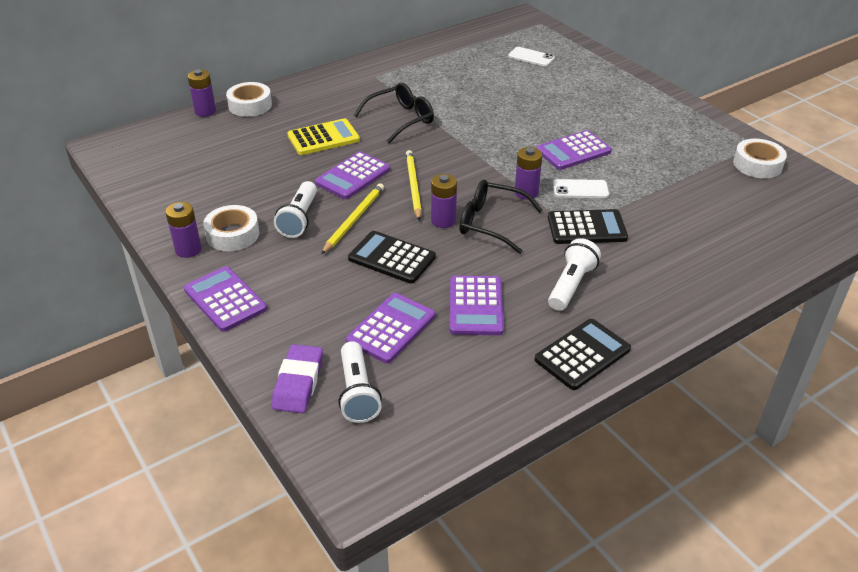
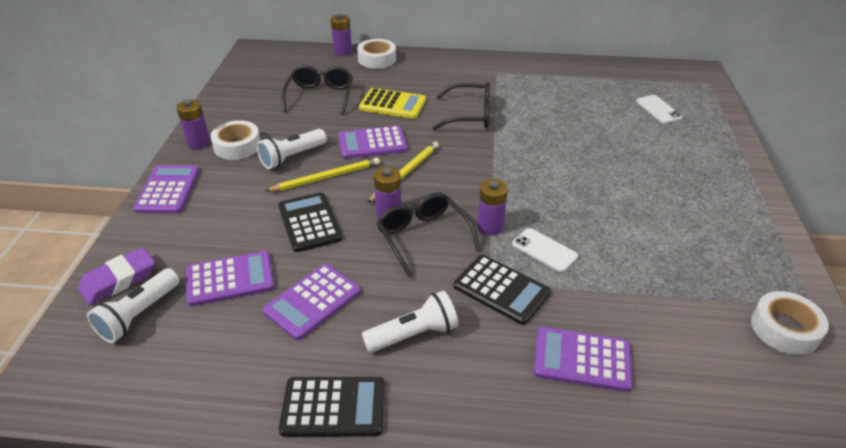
camera: 40 degrees right, 0 degrees up
purple calculator [536,130,612,170] -> purple calculator moved to [534,327,632,392]
none -> black glasses [282,65,353,115]

